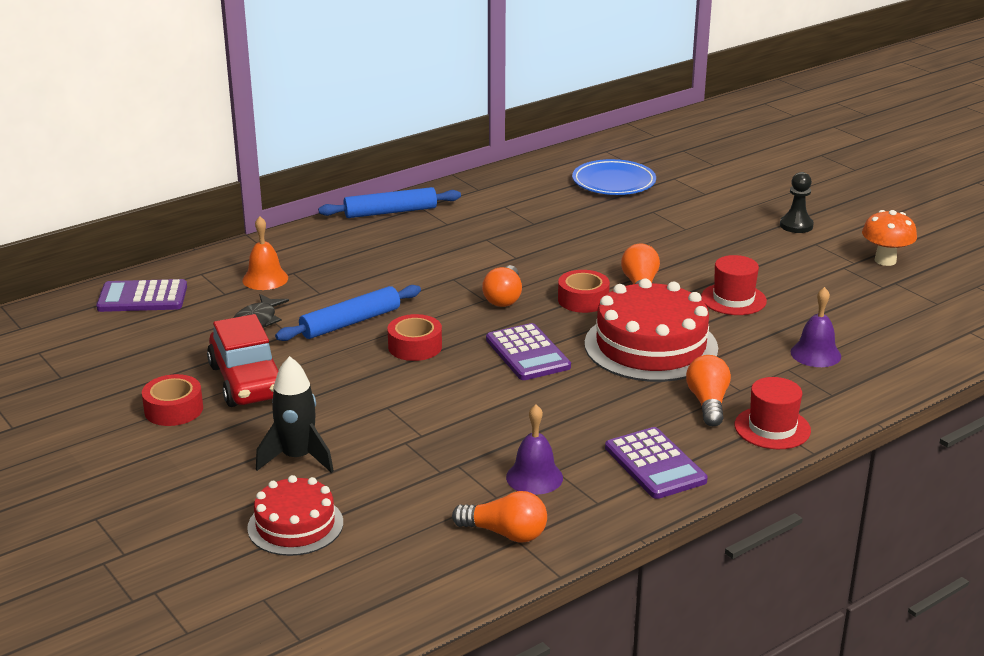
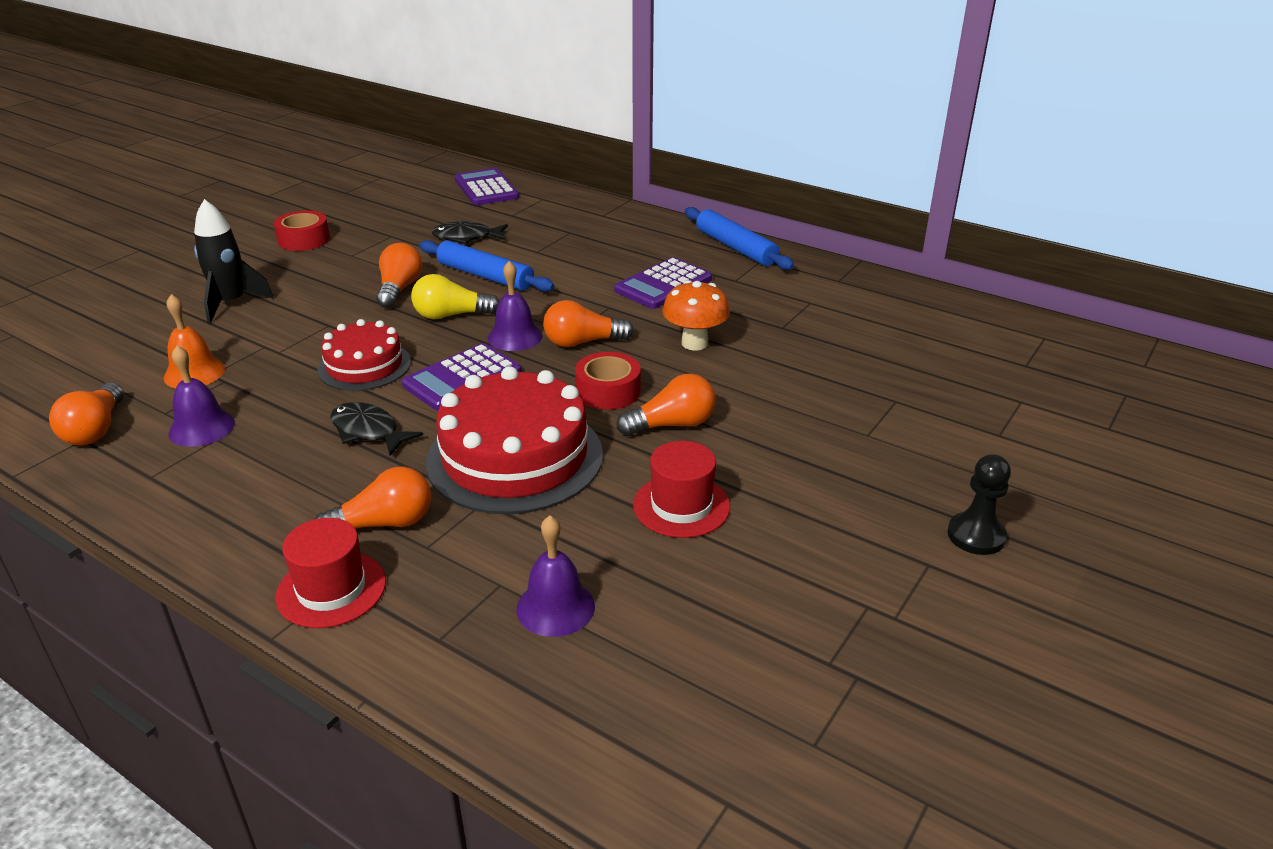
camera: 70 degrees right, 5 degrees up
red car [207,314,279,407] -> none
orange bell [242,216,288,290] -> orange bell moved to [164,294,225,388]
red cake [247,475,343,556] -> red cake moved to [317,319,411,391]
red tape [388,314,442,361] -> yellow light bulb [411,274,499,319]
blue plate [572,159,656,195] -> none
purple calculator [605,427,708,499] -> purple calculator moved to [614,257,712,309]
orange mushroom [862,210,917,266] -> orange mushroom moved to [663,280,730,350]
none -> black fish [330,402,423,456]
none -> orange light bulb [376,243,422,308]
none -> purple bell [488,261,542,351]

